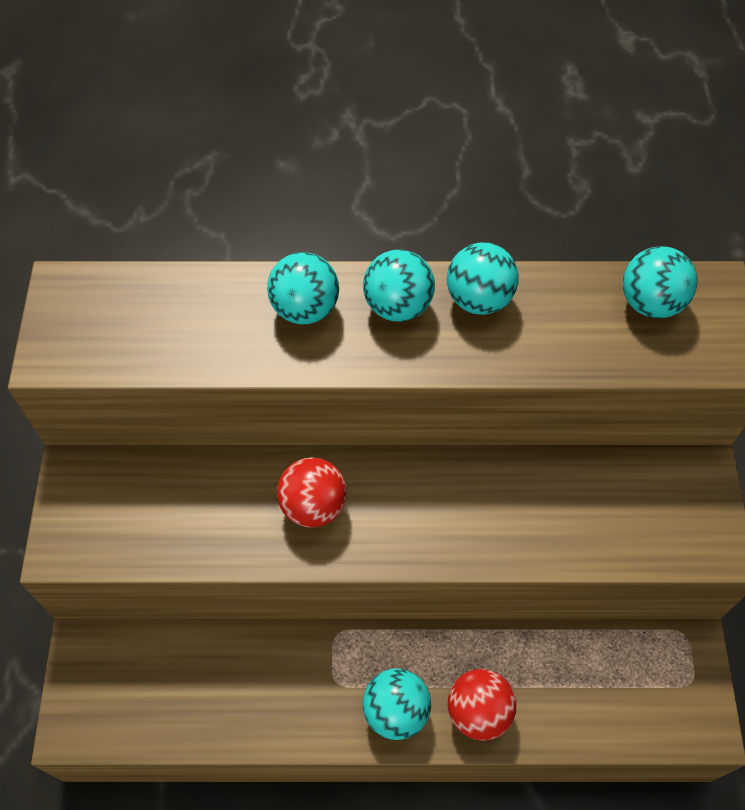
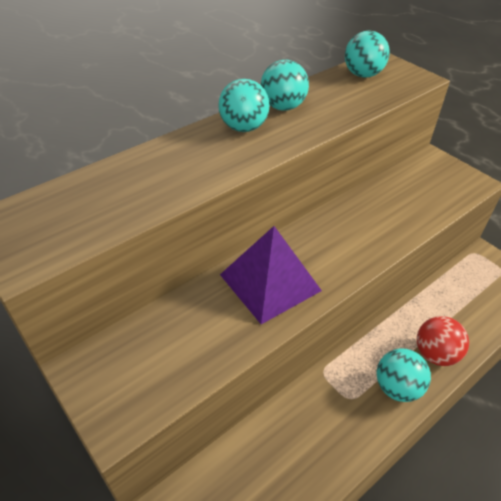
camera: 40 degrees left, 15 degrees down
turquoise ball [267,252,339,325] -> none
red ball [277,457,347,528] -> purple pyramid [220,226,322,324]

